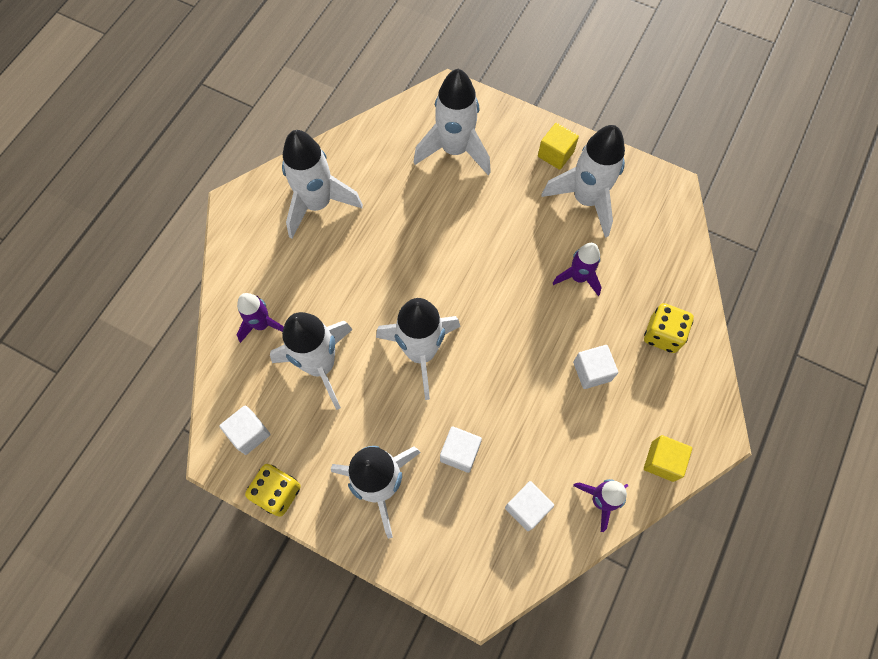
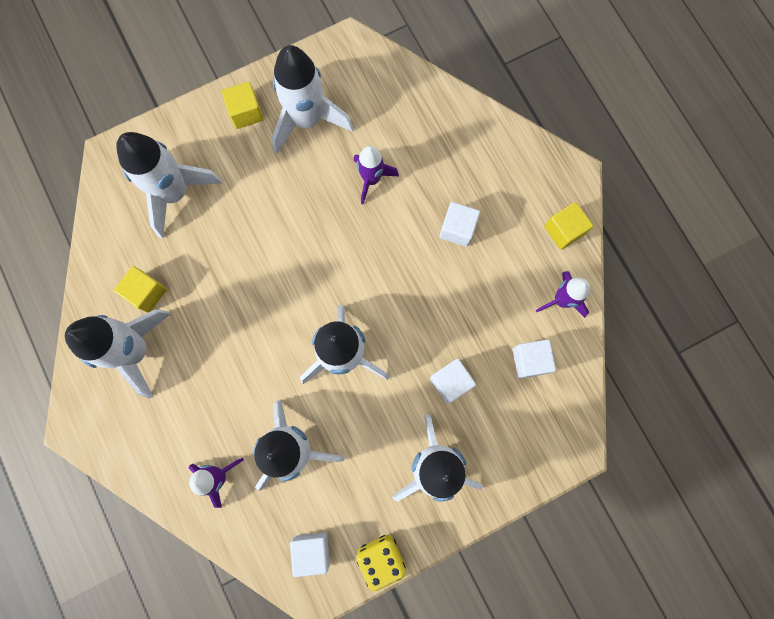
camera: 55 degrees left, 10 degrees up
yellow dice [644,303,694,353] -> none
none -> yellow cube [114,266,167,313]

